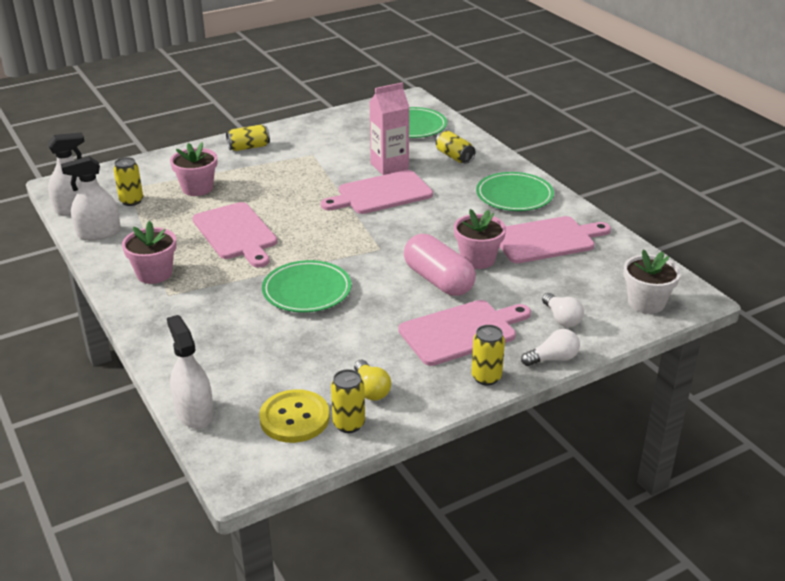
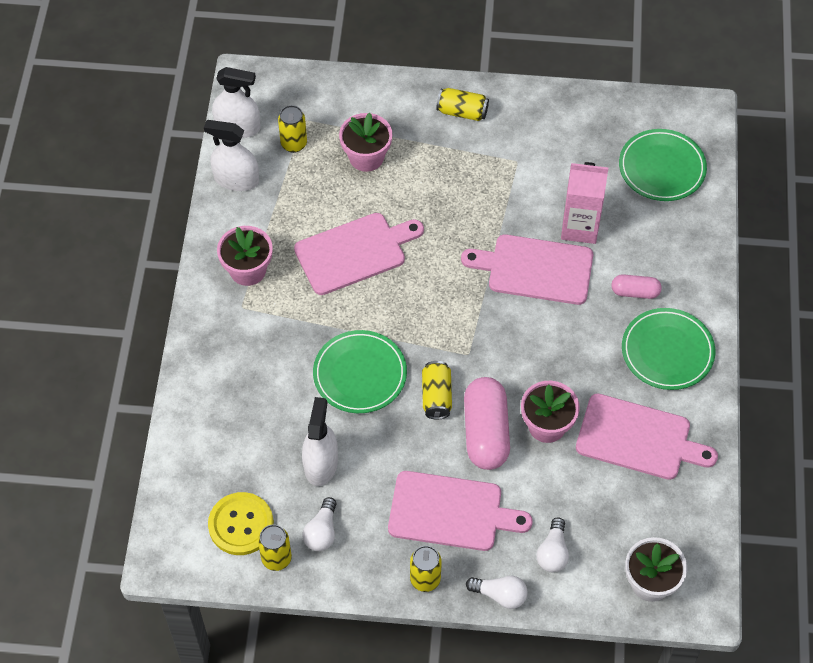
camera: 35 degrees right, 25 degrees up
white spray bottle [167,315,214,429] -> white spray bottle moved to [302,397,338,486]
pink cutting board [192,202,277,267] -> pink cutting board turned 120 degrees counterclockwise [294,213,424,295]
yellow light bulb [354,360,391,401] -> white light bulb [302,497,337,551]
yellow can [435,131,475,164] -> yellow can moved to [422,361,452,419]
none -> pink capsule [611,274,662,299]

